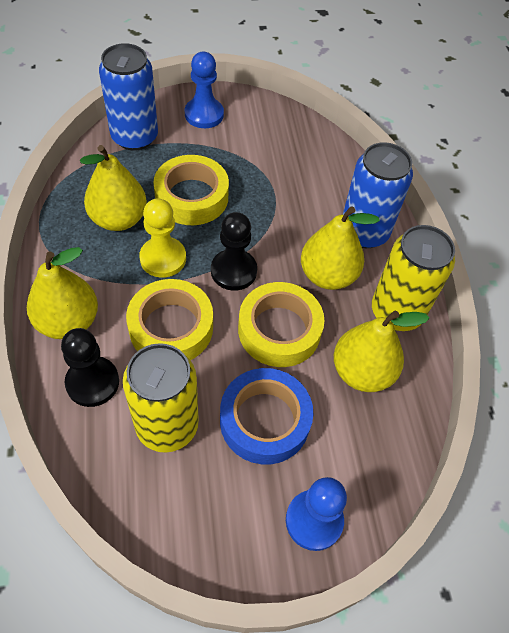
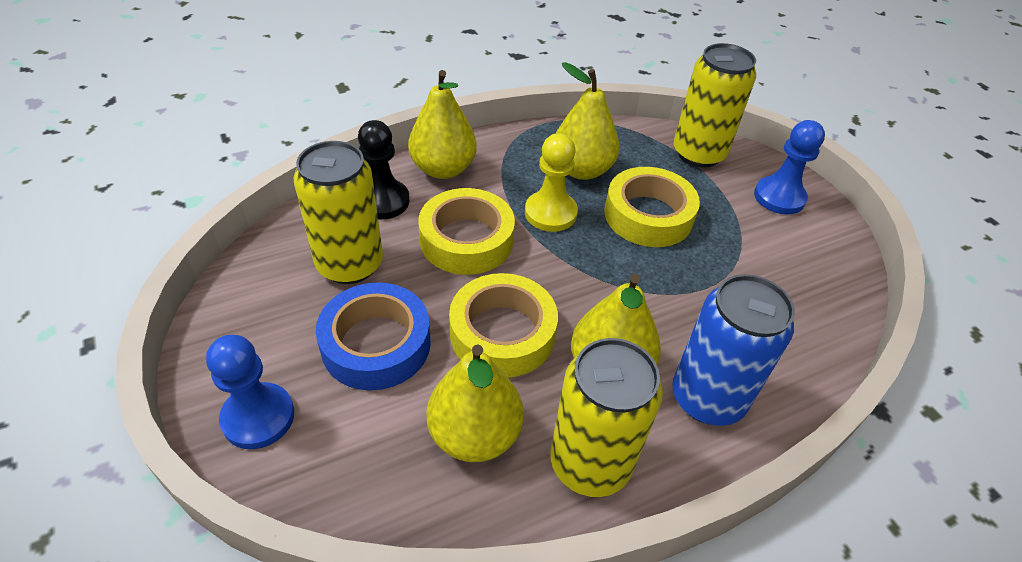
camera: 75 degrees right, 10 degrees down
blue can [99,43,158,151] -> yellow can [674,43,756,168]
black pawn [211,212,257,291] -> none

